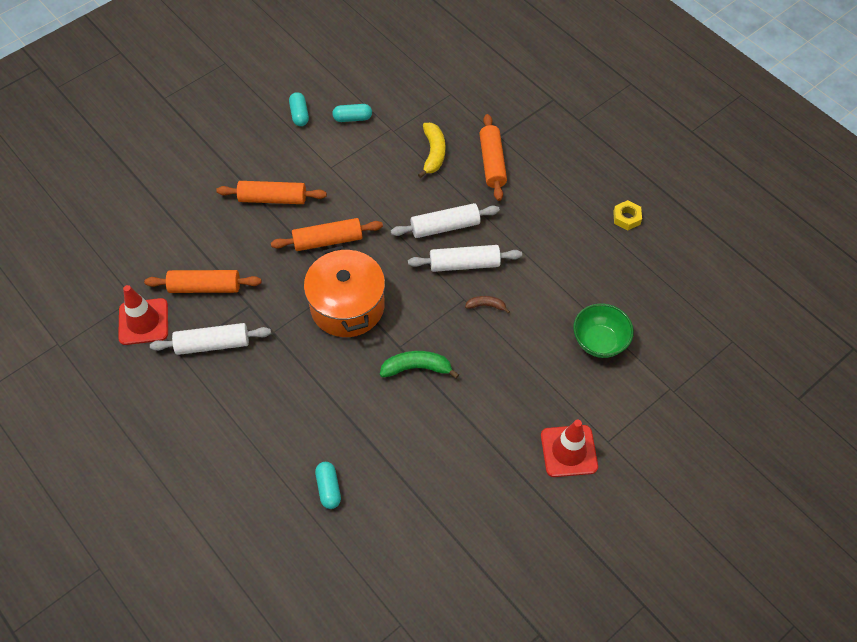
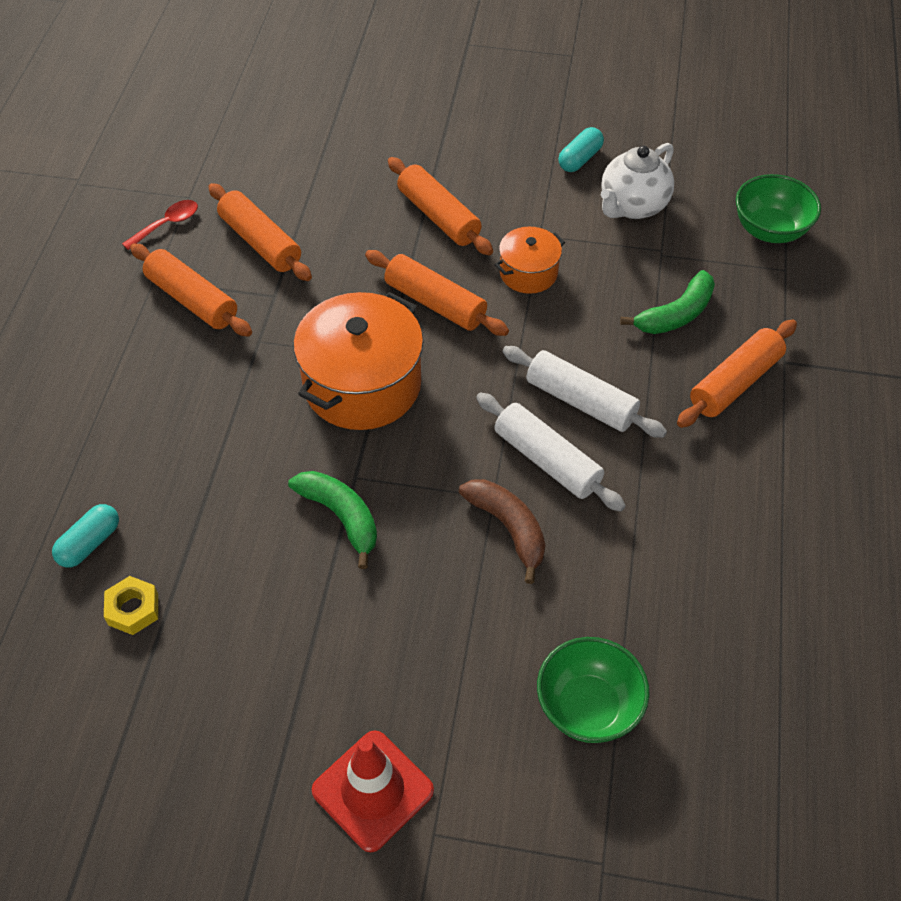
camera: 50 degrees right, 5 degrees down
red traffic cone [118,285,168,345] -> red spoon [122,200,198,250]
white rolling pin [150,323,271,355] -> orange rolling pin [130,243,252,336]
turquoise capsule [332,104,372,122] -> white teapot [601,143,674,219]
yellow banana [418,123,445,178] -> green banana [620,270,715,334]
brown banana [465,296,510,313] -> brown banana [459,479,545,584], size x1.69
yellow nut [613,200,642,230] -> yellow nut moved to [104,576,158,635]
none -> orange pot [495,227,565,294]
none -> green bowl [736,174,821,243]

